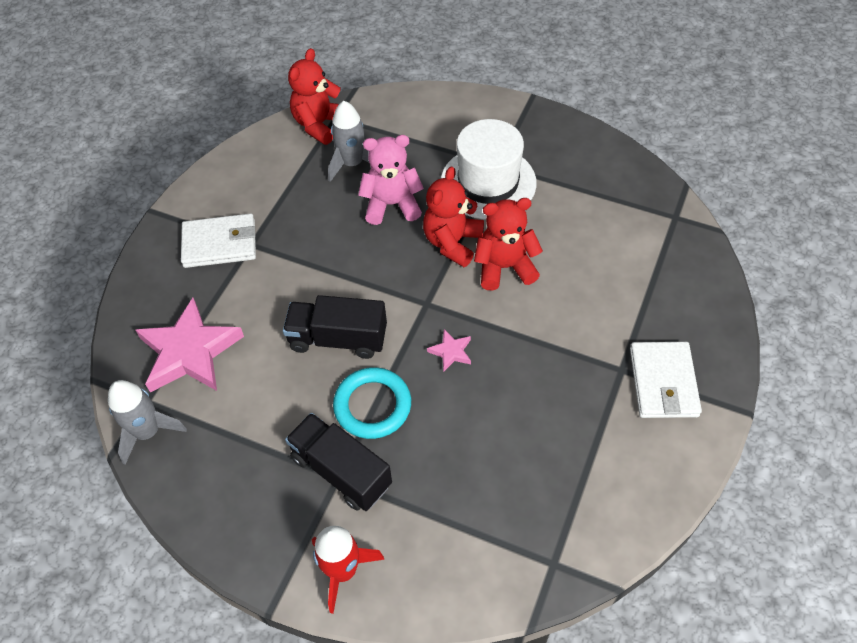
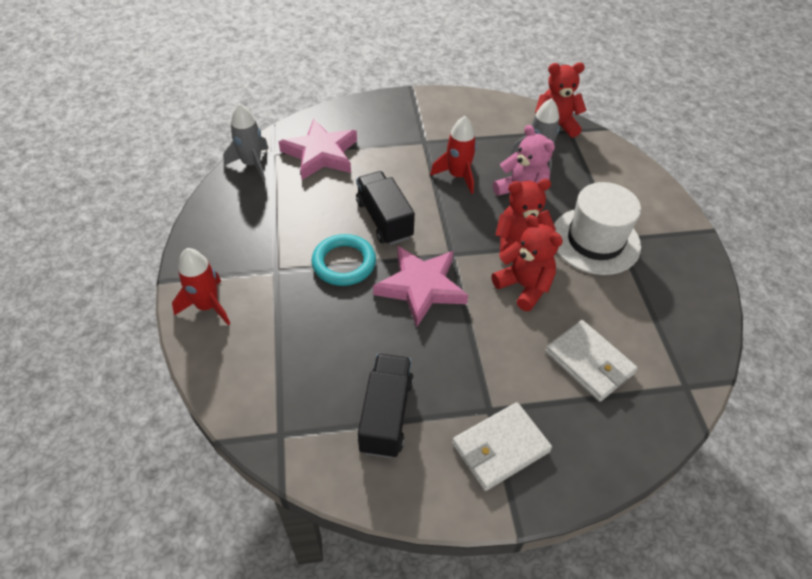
camera: 55 degrees right, 5 degrees down
white wallet [181,213,256,268] -> white wallet moved to [545,320,638,402]
black truck [285,413,392,511] -> black truck moved to [358,354,414,458]
pink star [427,329,471,371] -> pink star [373,246,468,327], size x2.32
none -> red rocket [430,116,477,194]

